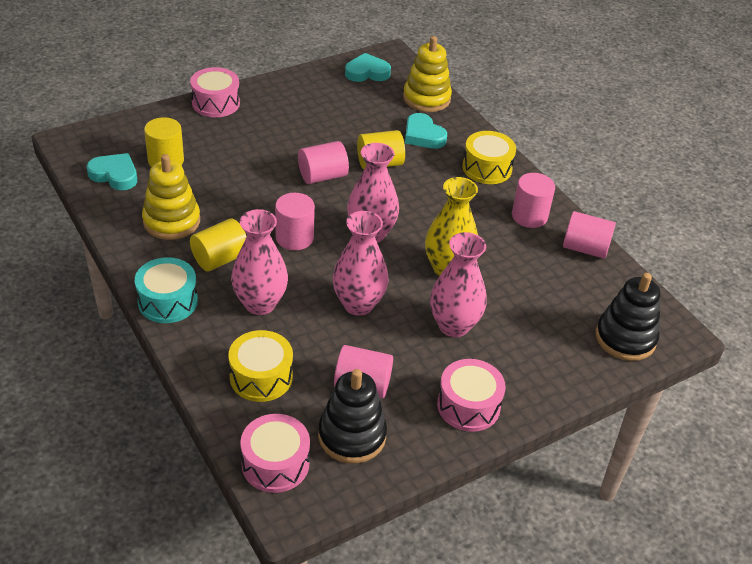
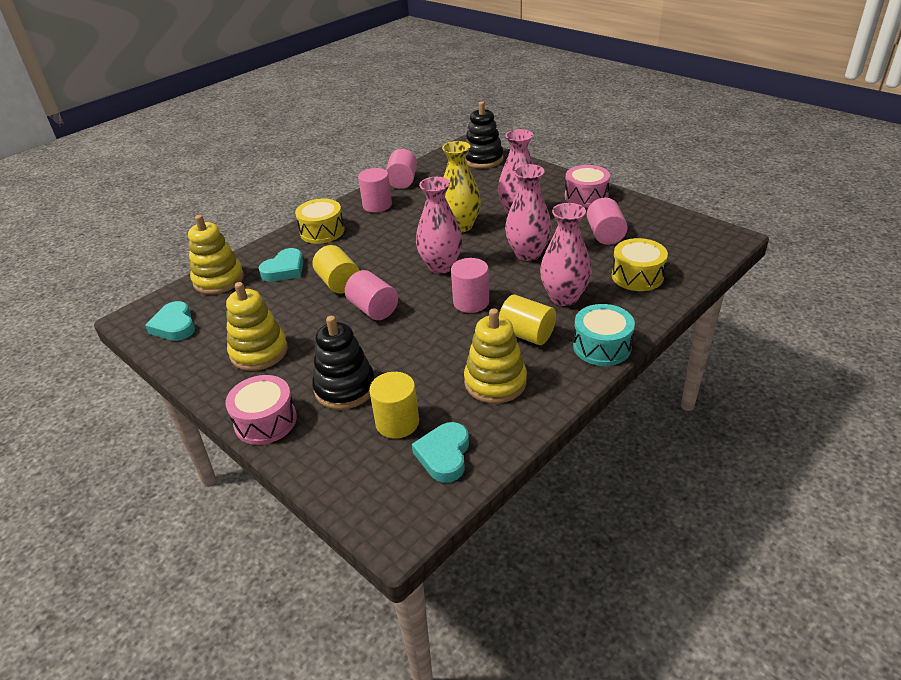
camera: 100 degrees left, 5 degrees down
pink drum [240,414,310,493] -> none
black stacking toy [318,369,387,463] -> black stacking toy moved to [312,316,375,410]
none -> yellow stacking toy [226,282,288,371]

